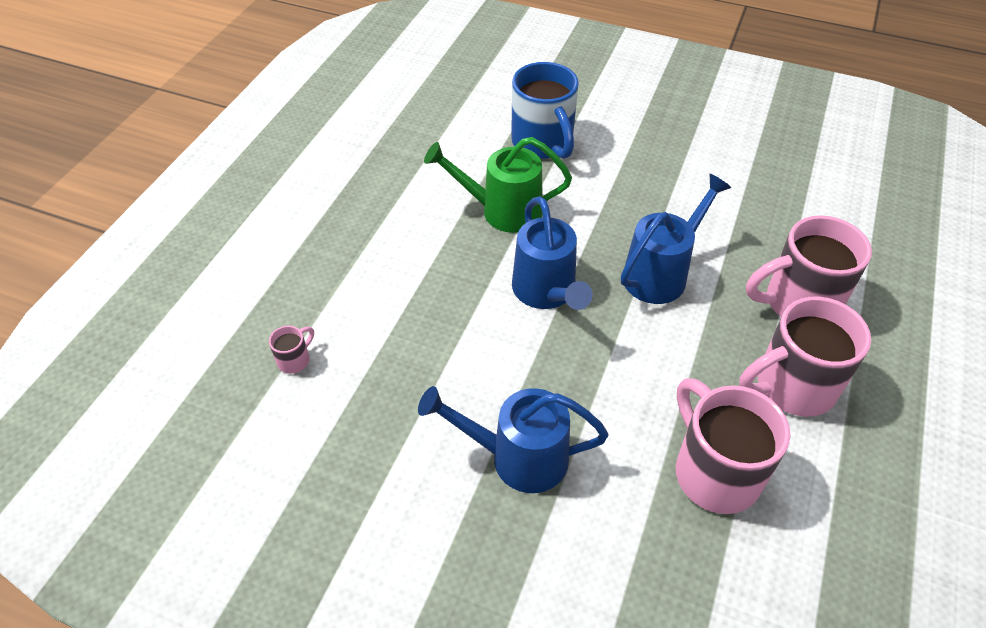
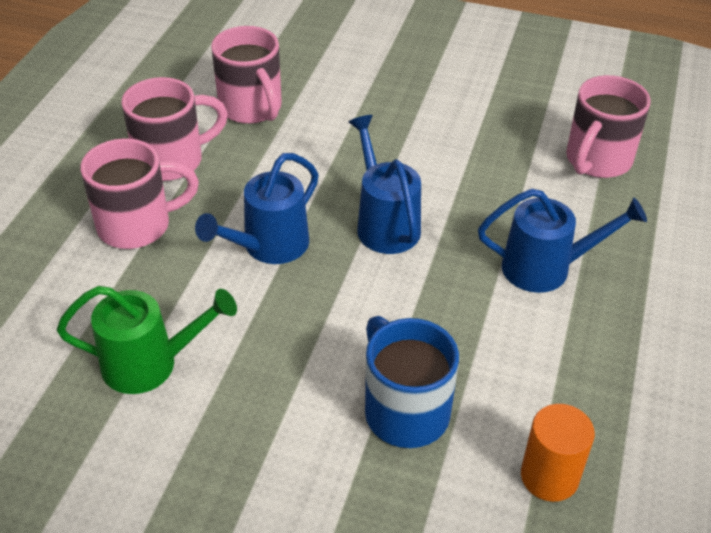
camera: 175 degrees right, 5 degrees down
pink mug [269,326,314,374] -> pink mug [566,75,651,178], size x2.38
blue watering can [418,386,608,493] -> blue watering can moved to [478,189,647,293]
green watering can [424,137,572,233] -> green watering can moved to [57,286,237,394]
none -> orange cylinder [521,404,595,502]

